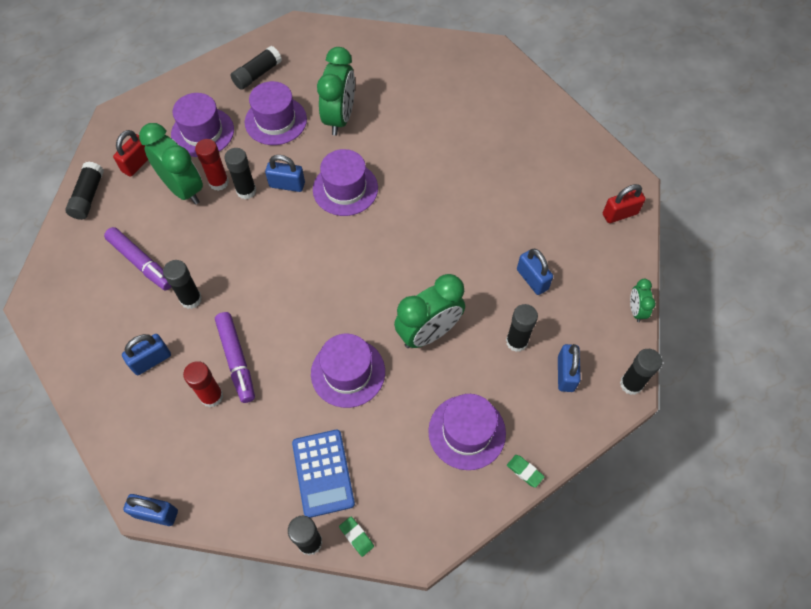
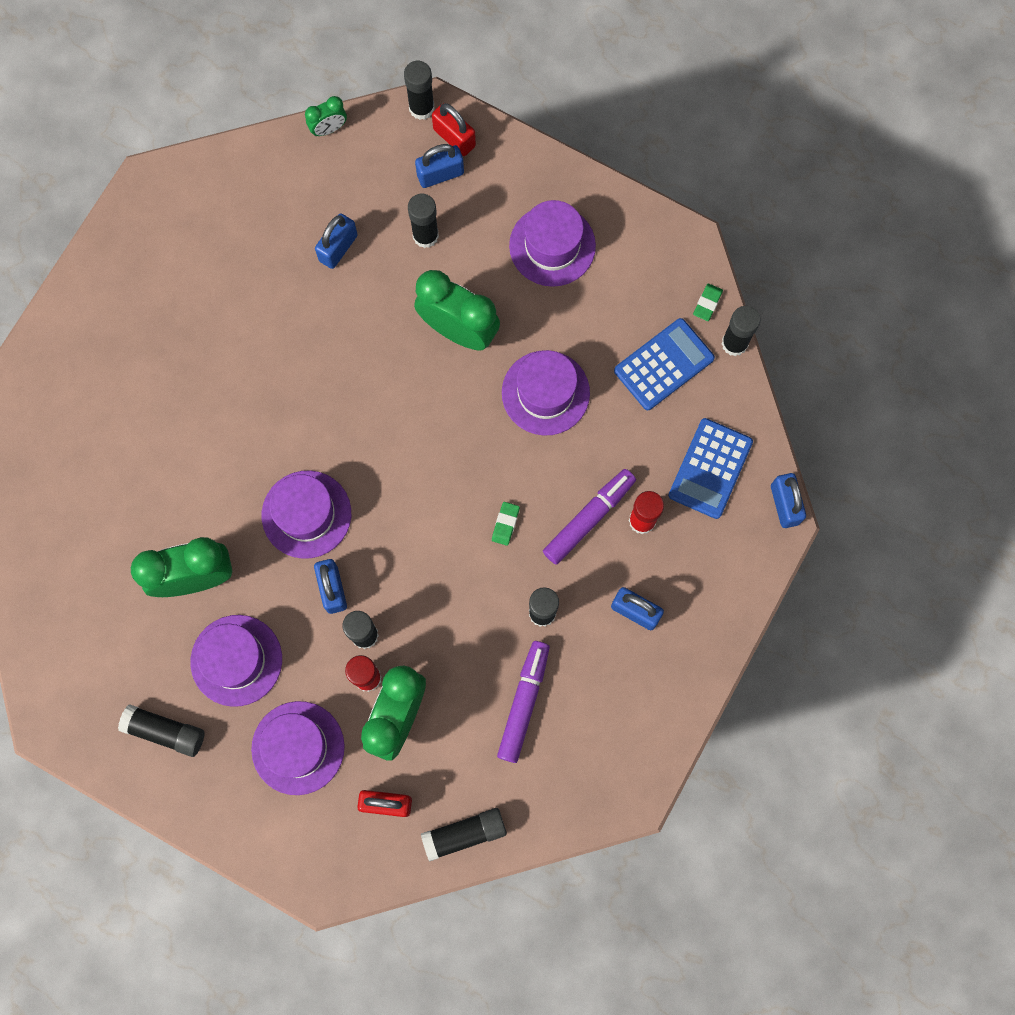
camera: 115 degrees left, 15 degrees up
green eraser [507,455,545,488] -> green eraser moved to [492,502,520,546]
red padlock [603,184,646,223] -> red padlock moved to [432,103,476,156]
none -> blue calculator [668,418,753,519]

